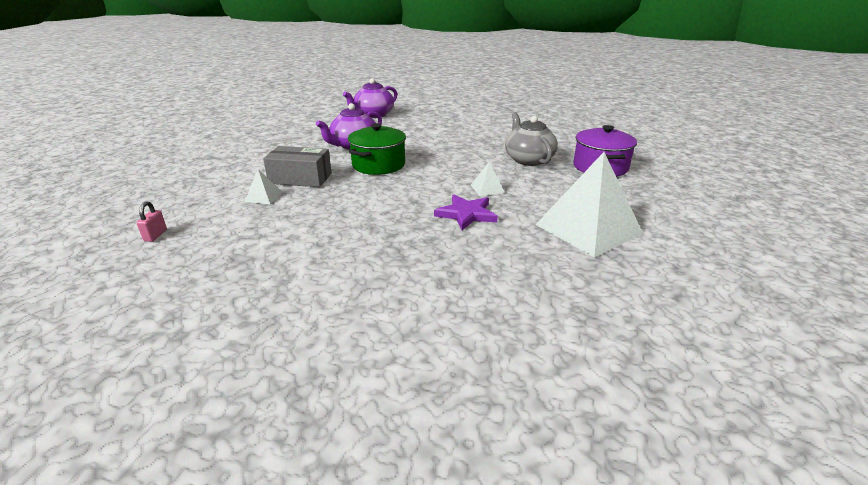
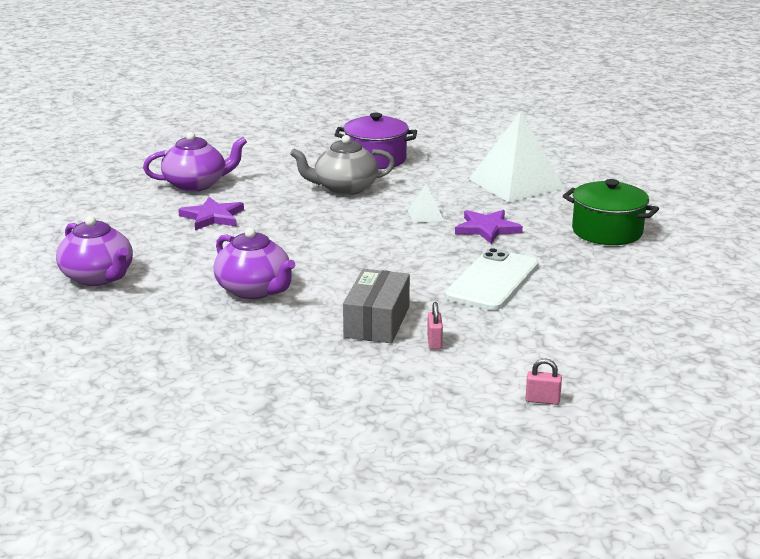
camera: 85 degrees left, 5 degrees down
white pyramid [244,169,282,204] -> pink padlock [427,302,443,349]
green pot [348,123,406,175] -> green pot moved to [563,179,659,245]
none -> purple teapot [143,132,247,192]
none -> purple star [178,197,244,230]
none -> white phone [445,248,538,310]

